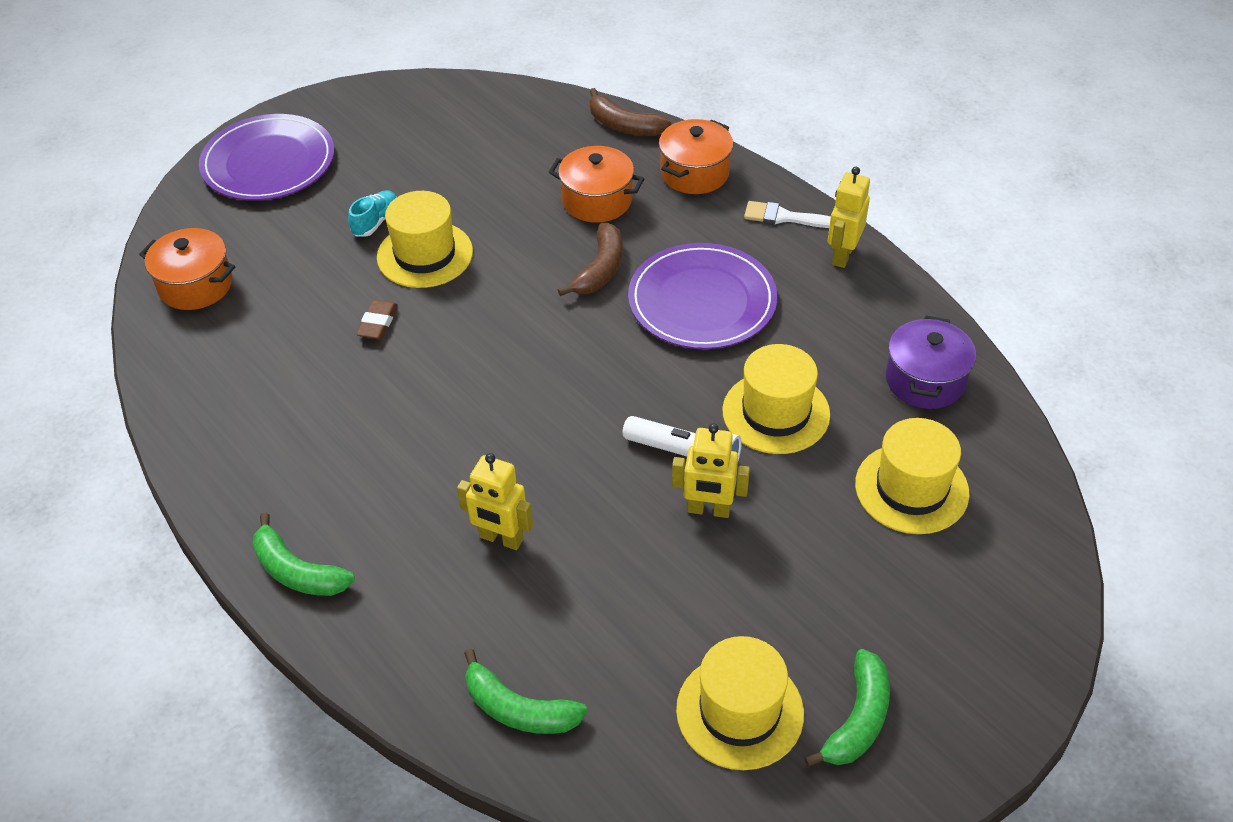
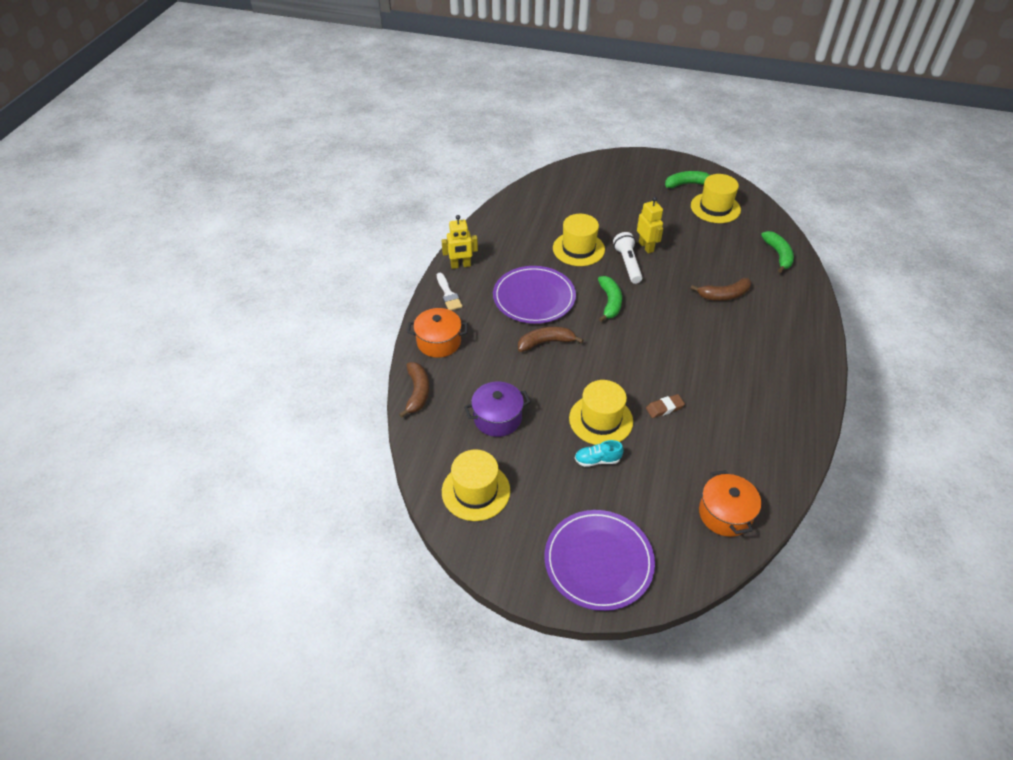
camera: 125 degrees left, 0 degrees up
green banana [252,513,355,596] -> green banana moved to [598,276,622,322]
yellow robot [457,453,533,550] -> brown banana [690,278,751,301]
orange pot [549,146,644,223] -> none
yellow hat [855,418,969,534] -> yellow hat moved to [442,449,510,521]
purple pot [886,316,976,409] -> purple pot moved to [464,382,531,437]

